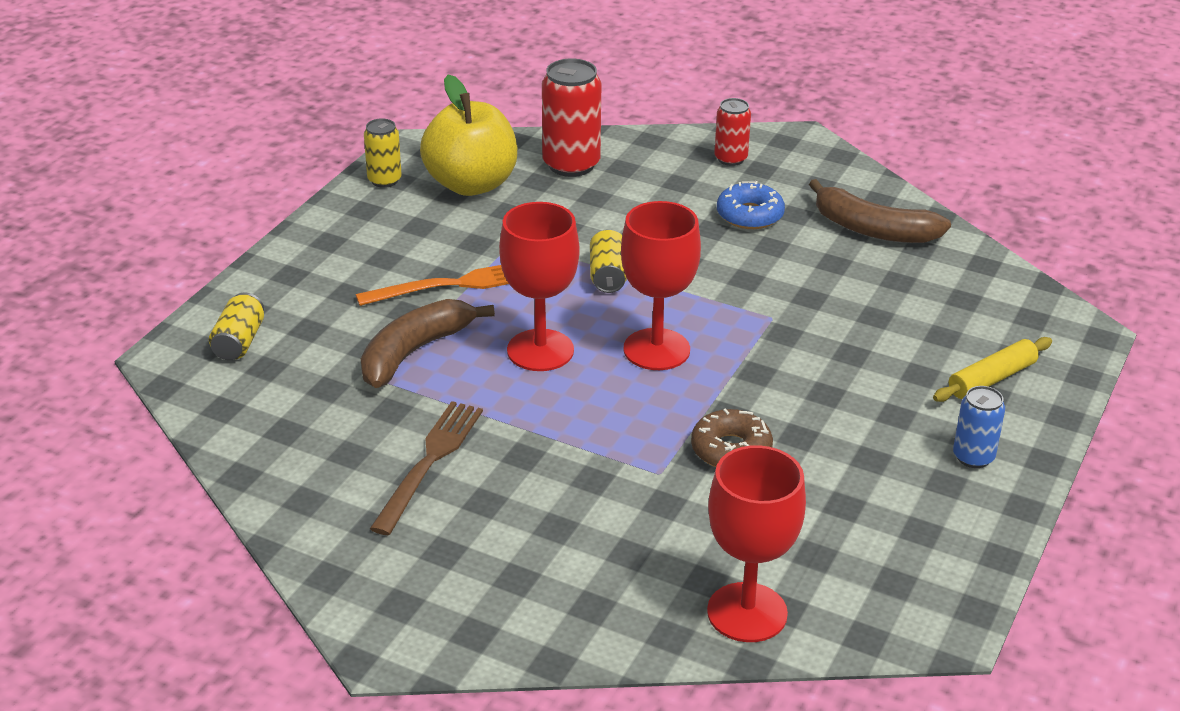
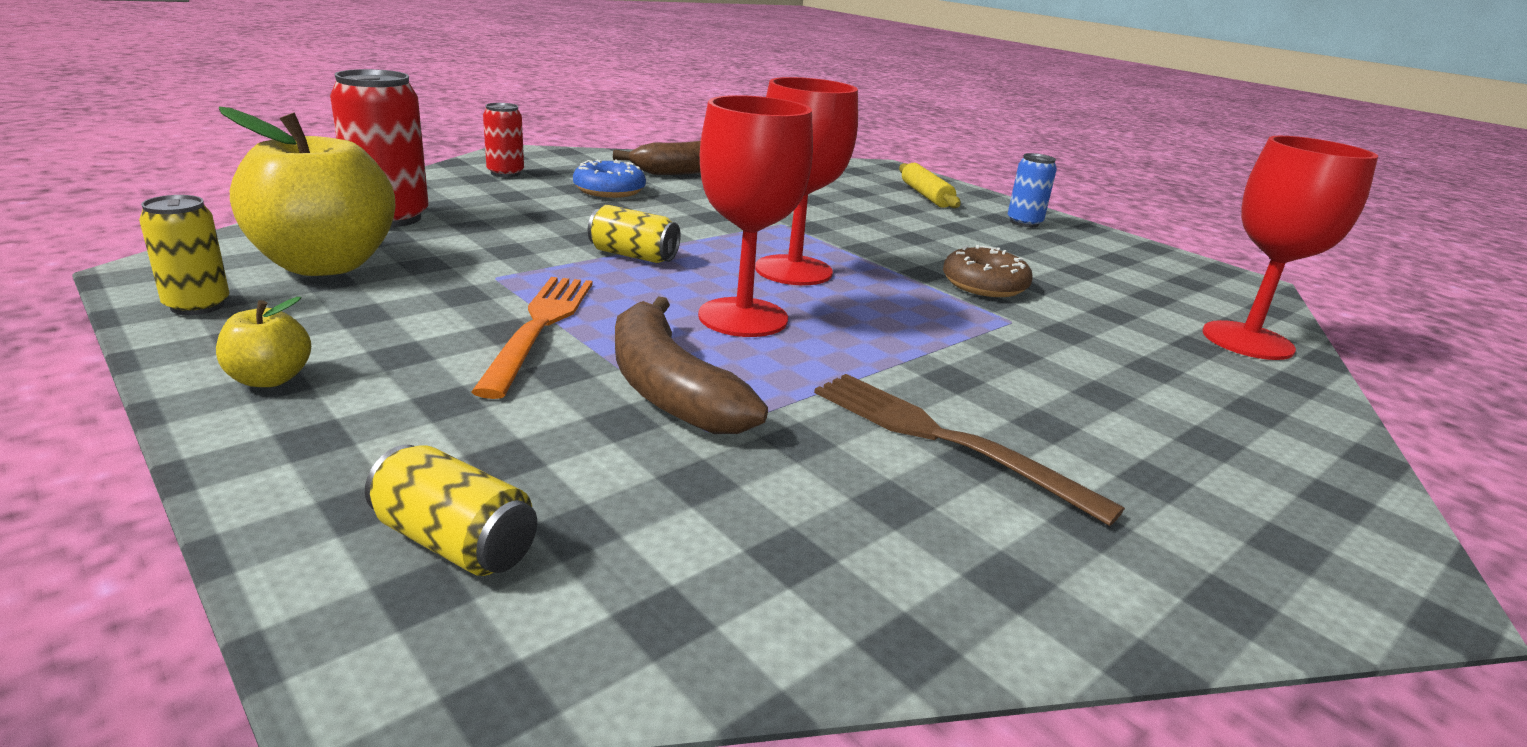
camera: 70 degrees left, 10 degrees down
none -> yellow apple [216,297,311,387]

